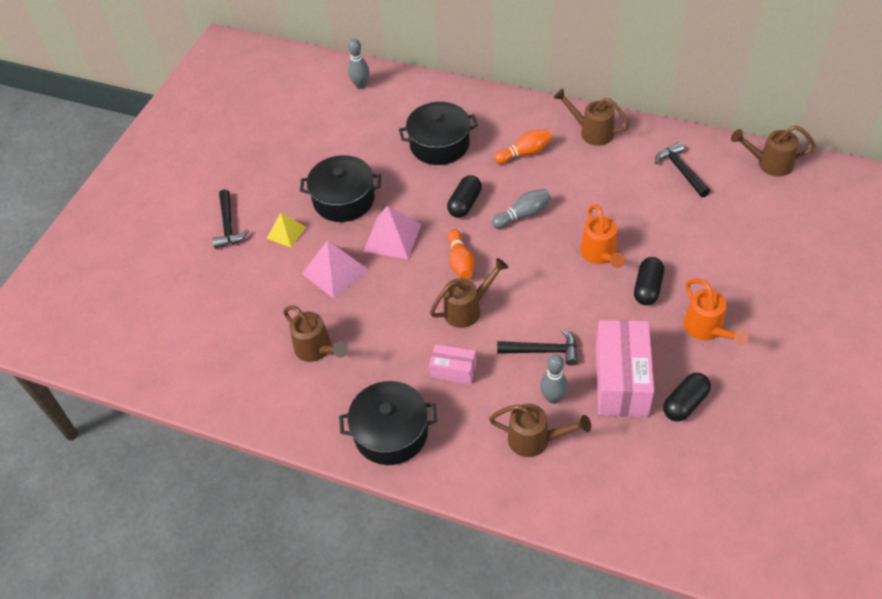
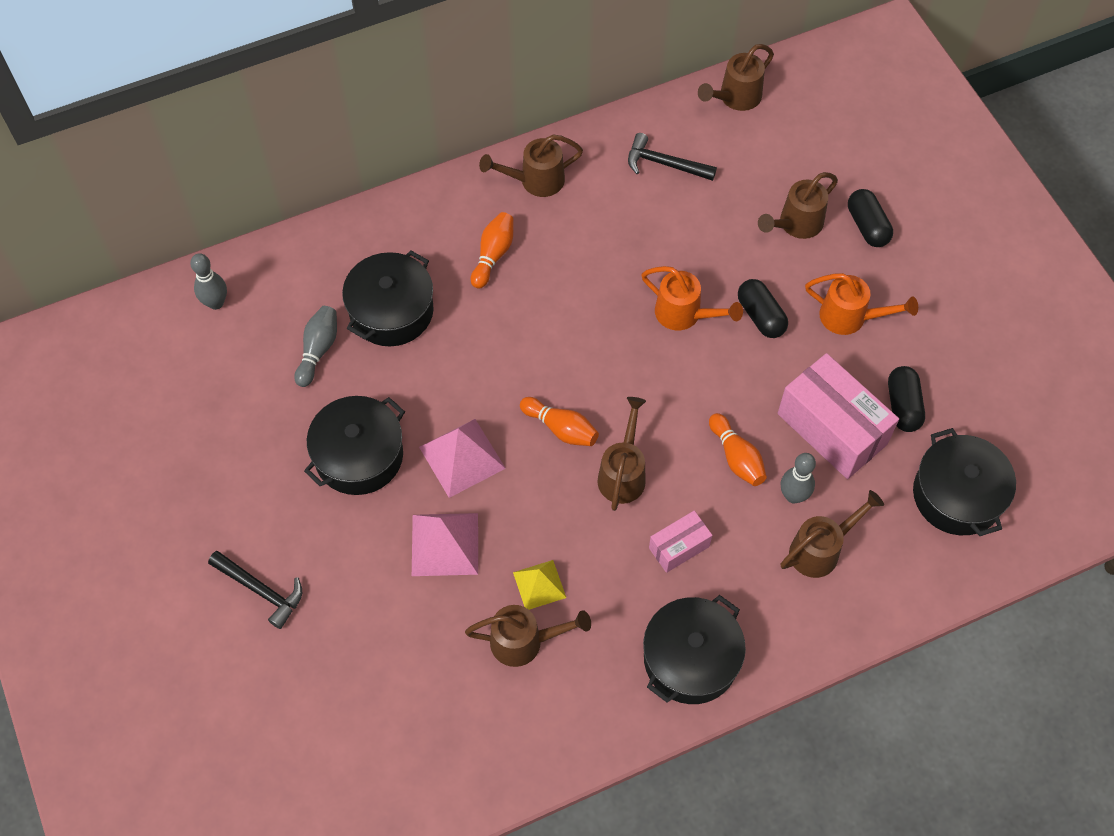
camera: 50 degrees left, 10 degrees up
yellow pyramid [266,213,306,248] -> yellow pyramid moved to [513,560,566,610]
black capsule [447,175,482,218] -> black capsule moved to [848,189,893,247]
grey bowling pin [492,189,551,228] -> grey bowling pin moved to [294,306,337,387]
black hammer [497,329,578,366] -> orange bowling pin [709,413,767,486]
none -> brown watering can [758,172,838,239]
none -> black pot [913,428,1016,536]

